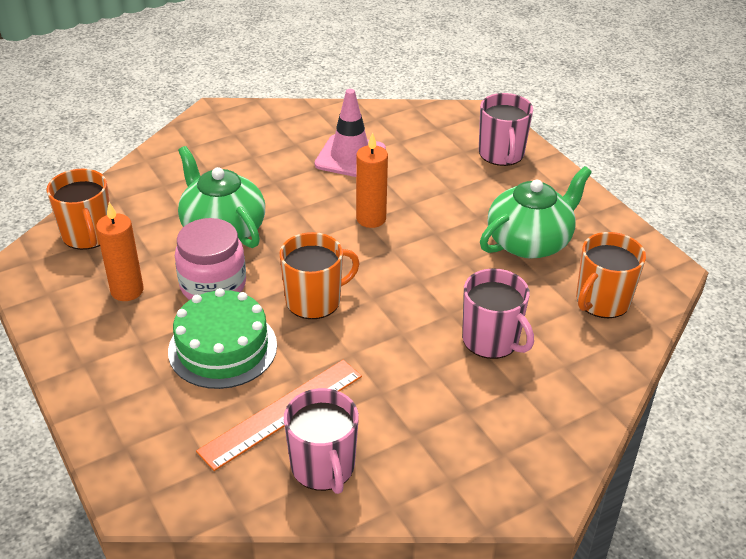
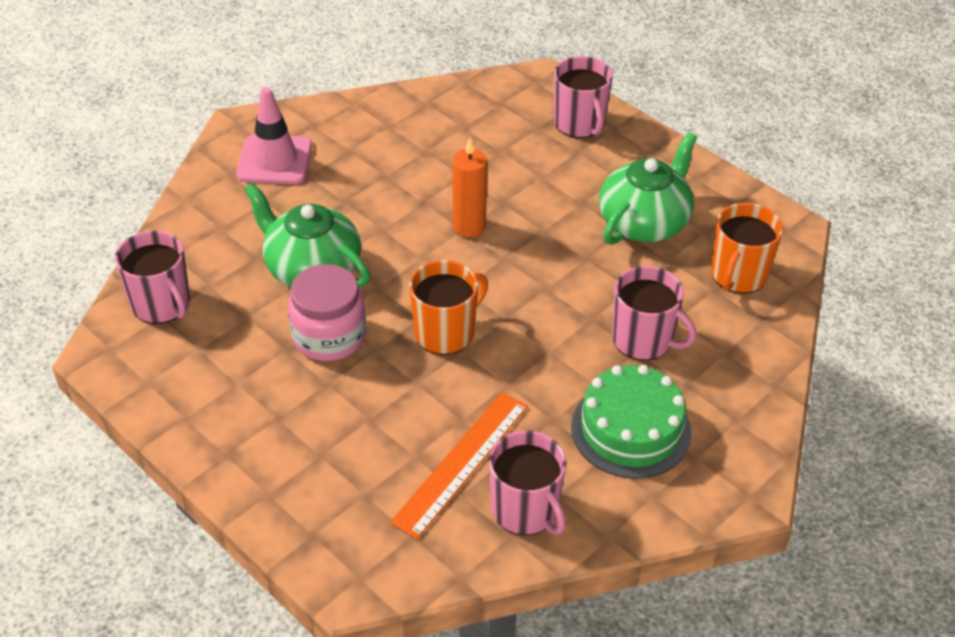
camera: 15 degrees left, 5 degrees up
orange mug [46,169,110,250] -> pink mug [115,231,190,324]
orange candle [96,202,144,301] -> none
green cake [168,288,277,389] -> green cake moved to [571,365,691,478]
pink traffic cone [315,89,386,177] -> pink traffic cone moved to [236,87,312,184]

